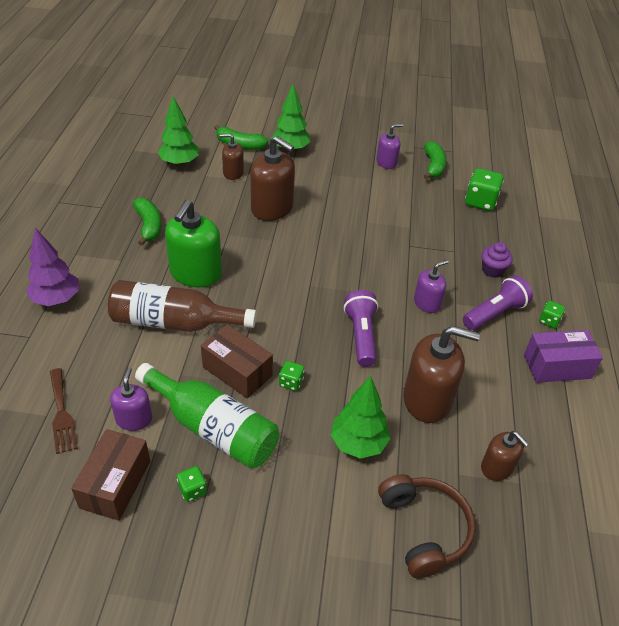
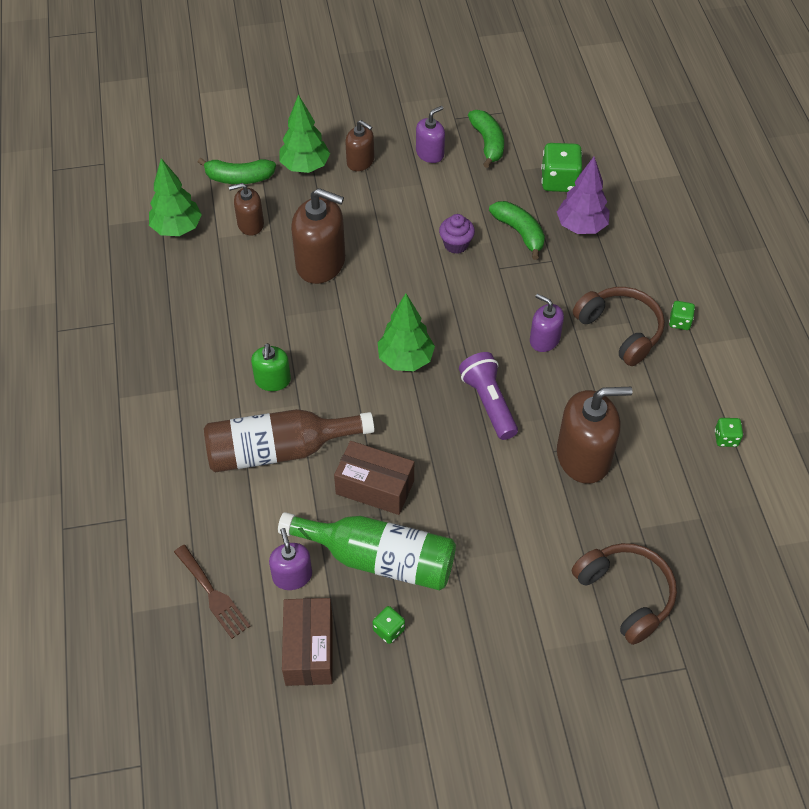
camera: 15 degrees left, 10 degrees up
purple tree [26,228,79,306] -> purple tree moved to [557,157,610,234]
green banana [133,198,161,246] -> green banana moved to [489,201,545,260]
green soap dispenser [165,200,222,287] -> green soap dispenser [251,343,291,391], size x0.56
green dice [279,361,304,391] -> green dice moved to [715,418,743,447]
green tree [330,376,390,459] -> green tree moved to [378,293,435,371]
purple soap dispenser [414,260,449,313] -> purple soap dispenser turned 90 degrees counterclockwise [530,293,564,352]
purple flashlight [463,276,533,330] -> brown headphones [573,287,665,366]
purple cupcake [481,242,513,278] -> purple cupcake moved to [439,214,475,254]
brown soap dispenser [481,431,529,481] -> brown soap dispenser moved to [345,120,374,171]
purple box [524,330,603,383] -> none

